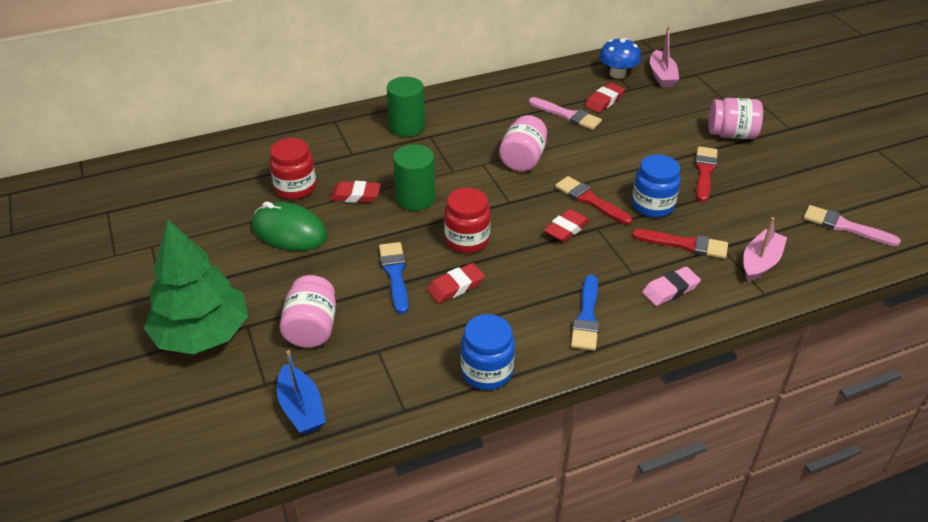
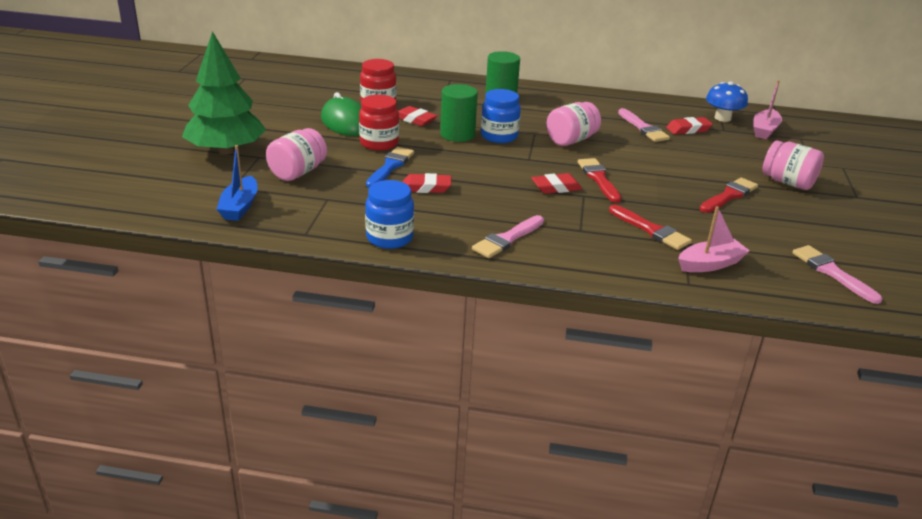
camera: 30 degrees right, 10 degrees down
red jar [444,188,491,253] -> red jar moved to [359,95,399,151]
blue brush [571,275,599,351] -> pink brush [472,215,544,258]
blue jar [632,155,681,218] -> blue jar moved to [481,89,521,143]
pink eraser [642,267,701,306] -> none

